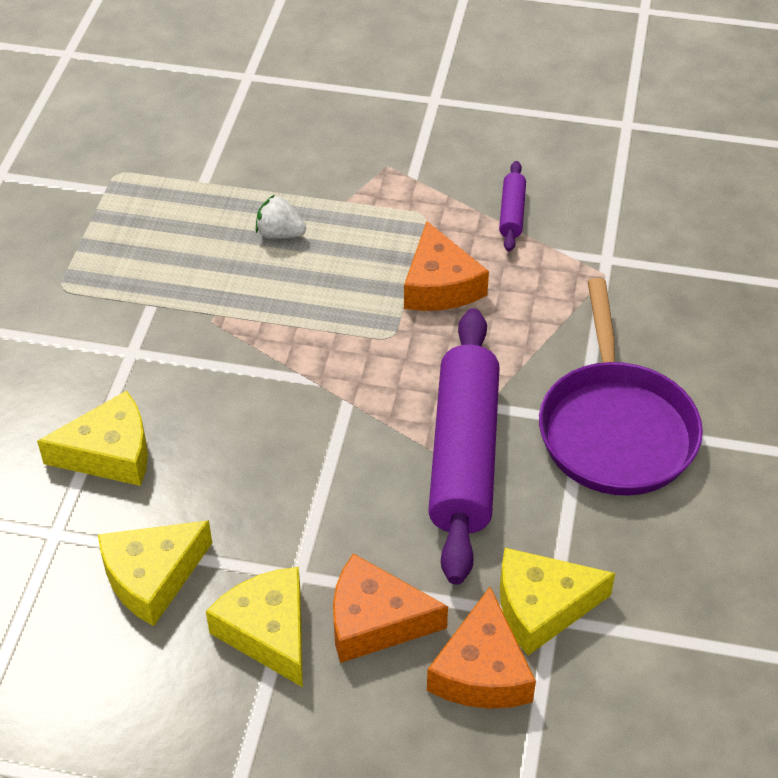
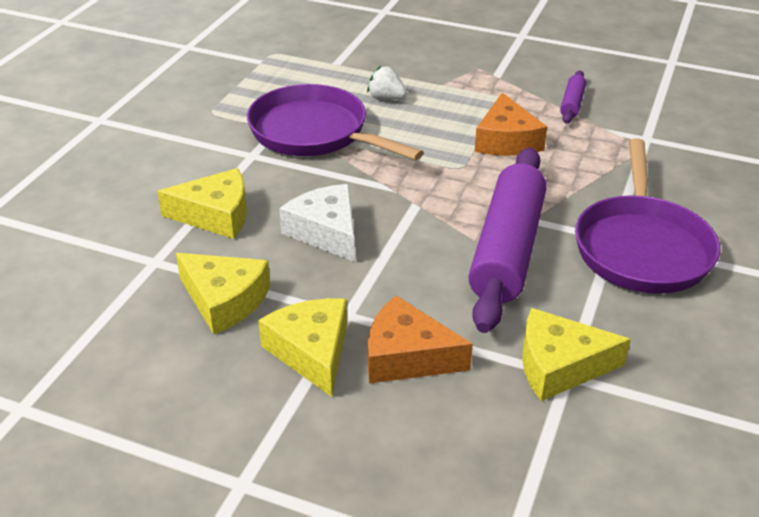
camera: 10 degrees right, 10 degrees down
yellow cheese [98,520,212,626] -> yellow cheese turned 120 degrees counterclockwise [176,253,270,335]
orange cheese [427,587,536,709] -> none
none -> purple pan [247,84,424,160]
none -> white cheese [279,184,355,262]

